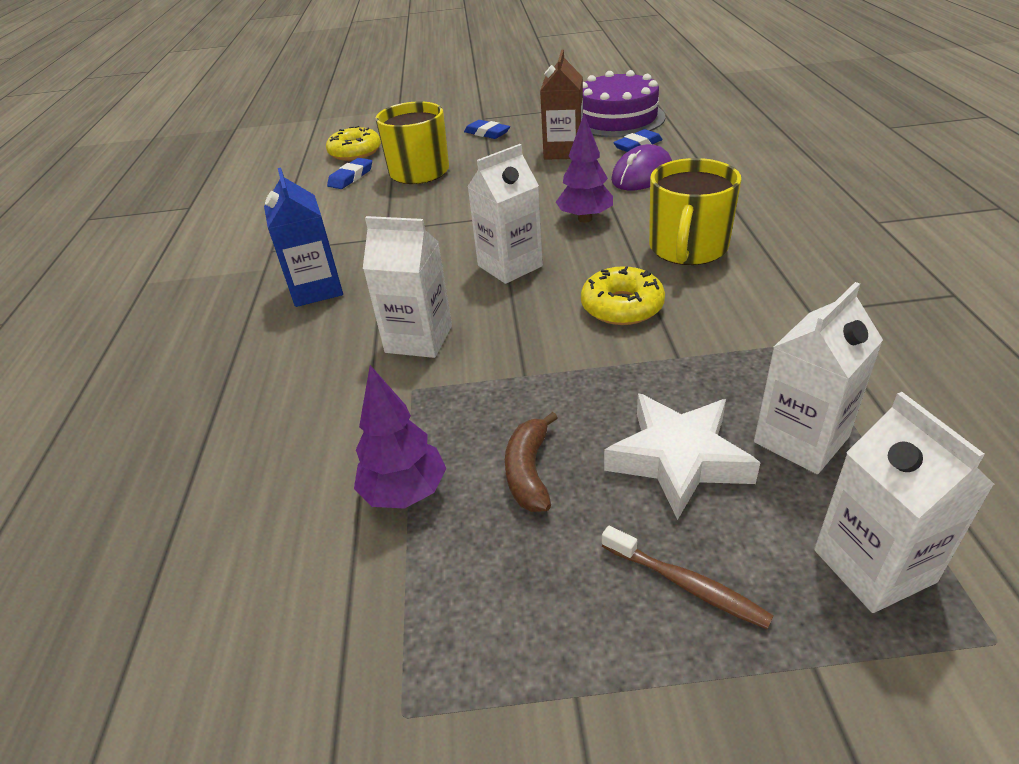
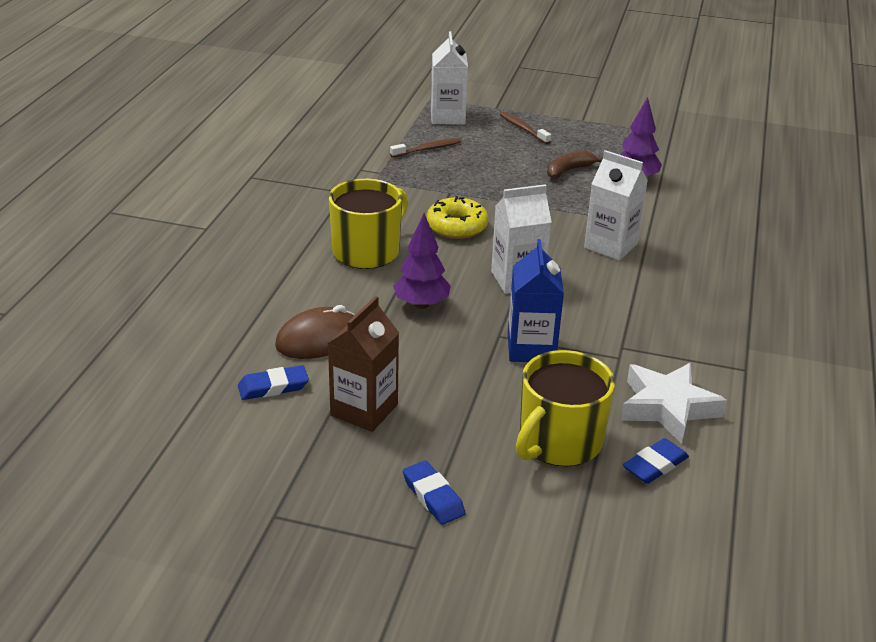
camera: 165 degrees left, 5 degrees down
blue carton [264,168,343,307] -> blue carton moved to [508,239,564,362]
yellow donut [326,126,381,161] -> none
brown banana [505,412,557,512] -> brown banana turned 150 degrees counterclockwise [547,151,603,179]
purple cake [583,70,665,137] -> none
white star [604,393,761,520] -> white star moved to [621,363,727,444]
purple mouse [611,144,672,190] -> brown mouse [275,305,355,359]
white carton [754,282,883,474] -> brown toothbrush [390,138,461,158]

